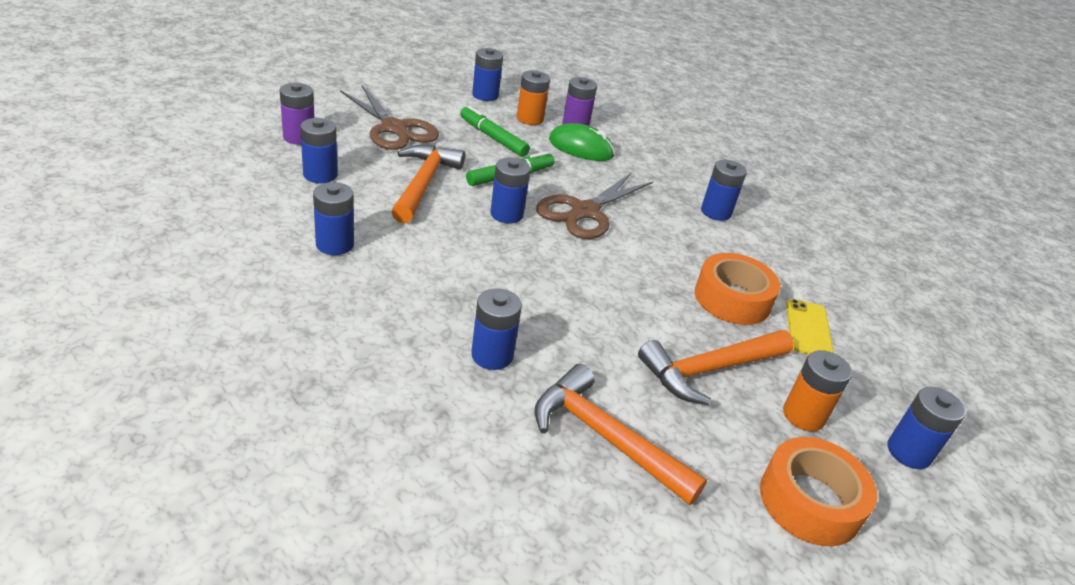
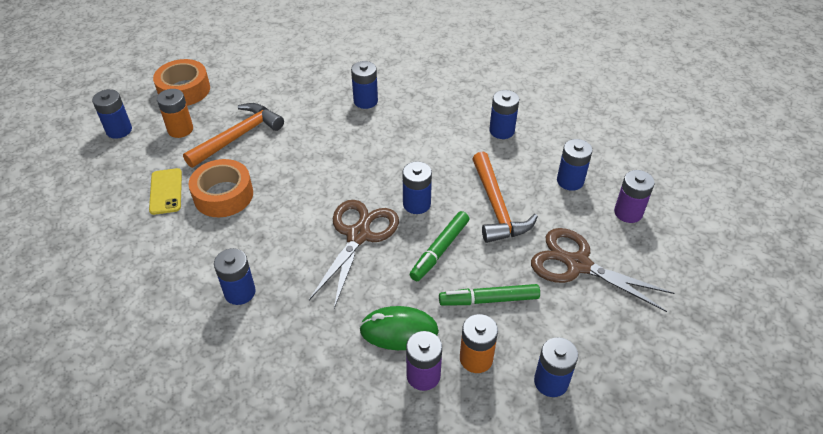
camera: 165 degrees right, 10 degrees up
green marker [460,106,530,157] -> green marker turned 150 degrees clockwise [439,284,540,305]
orange hammer [535,364,707,505] -> none

